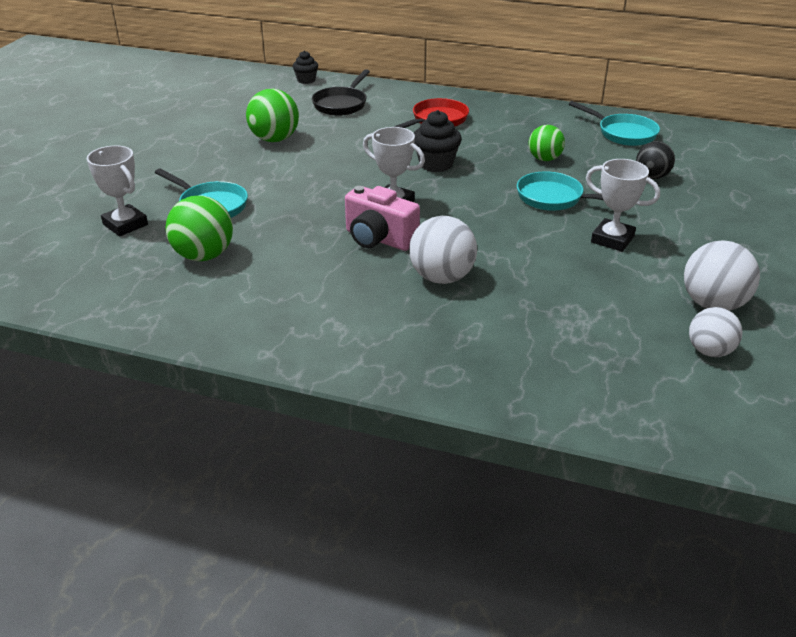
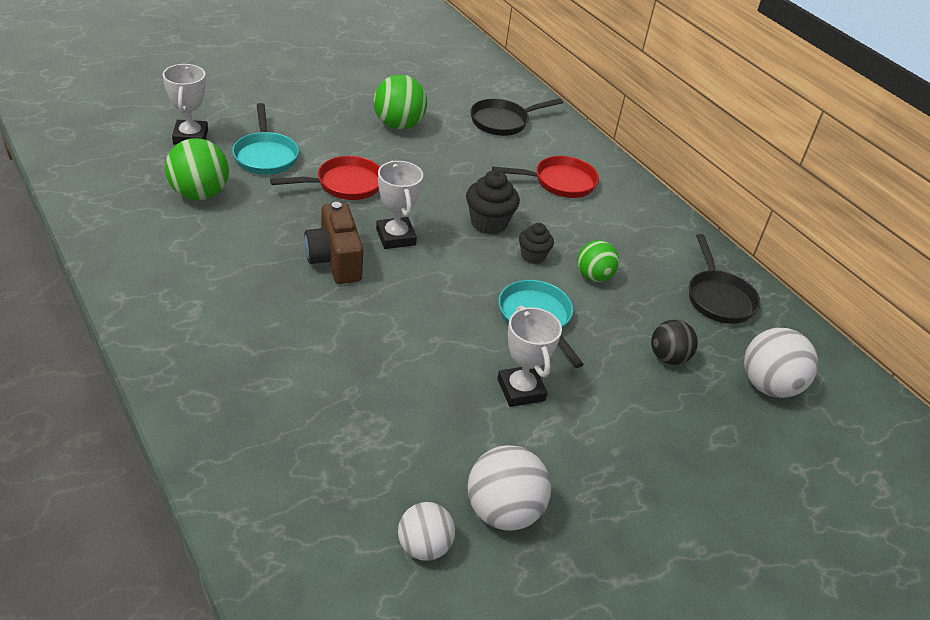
camera: 35 degrees right, 5 degrees up
black cupcake [292,51,318,84] -> black cupcake moved to [519,223,554,264]
pink camera [345,186,420,251] -> brown camera [304,202,364,284]
white ball [409,216,477,284] -> white ball moved to [744,328,818,398]
turquoise pan [569,101,660,146] -> black pan [689,234,760,324]
none -> red pan [270,156,380,200]

